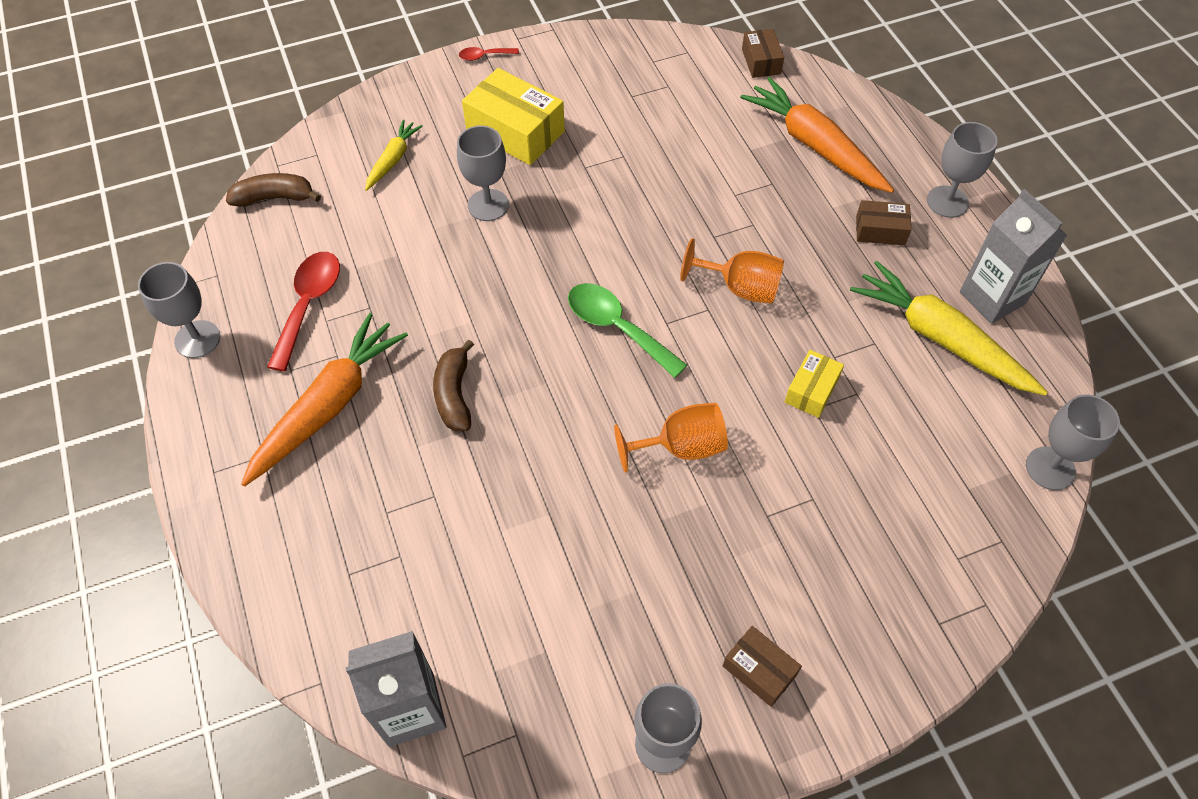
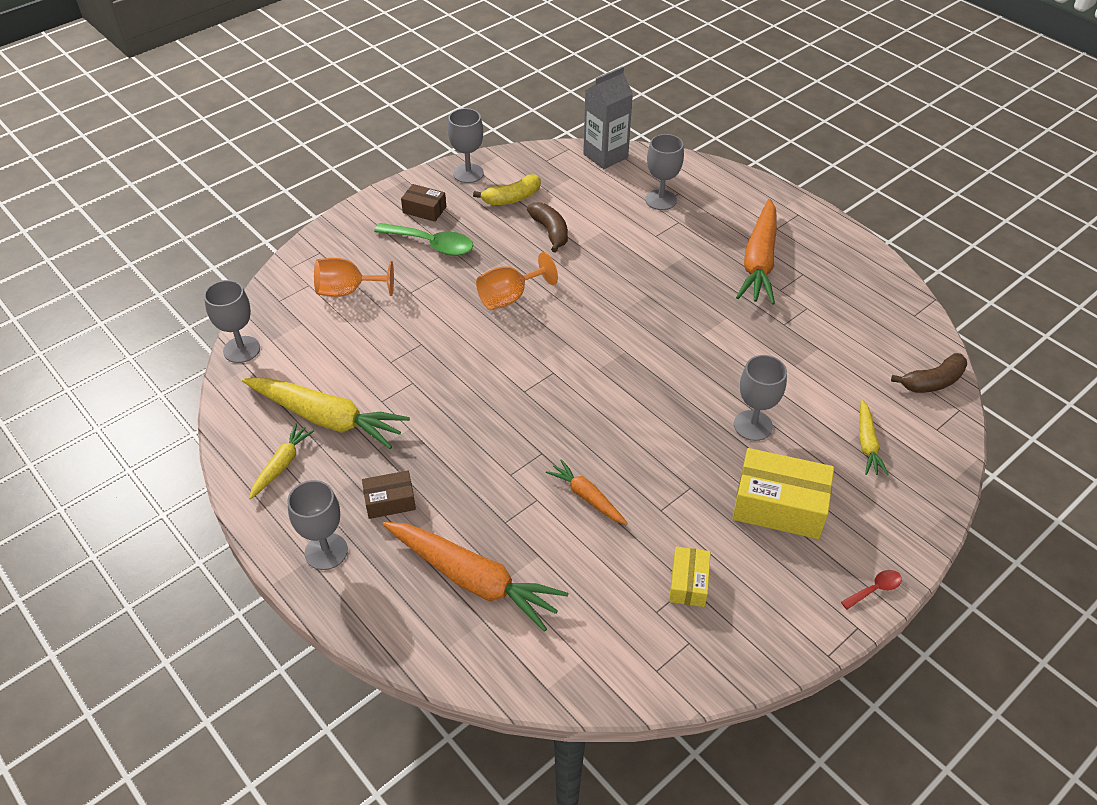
camera: 160 degrees right, 10 degrees down
grey goblet [138,262,220,358] -> grey goblet moved to [645,134,684,210]
red spoon [267,252,340,372] -> none
brown banana [433,340,474,432] -> brown banana moved to [527,202,568,253]
green spoon [568,283,687,378] -> green spoon moved to [374,223,473,256]
orange goblet [680,238,784,304] -> orange goblet moved to [314,258,394,297]
brown box [742,29,784,78] -> none
yellow box [785,350,844,418] -> yellow box moved to [669,546,711,607]
grey carton [960,189,1067,324] -> yellow carrot [249,424,314,499]
none -> yellow banana [473,174,541,205]
none -> orange carrot [546,459,628,525]

